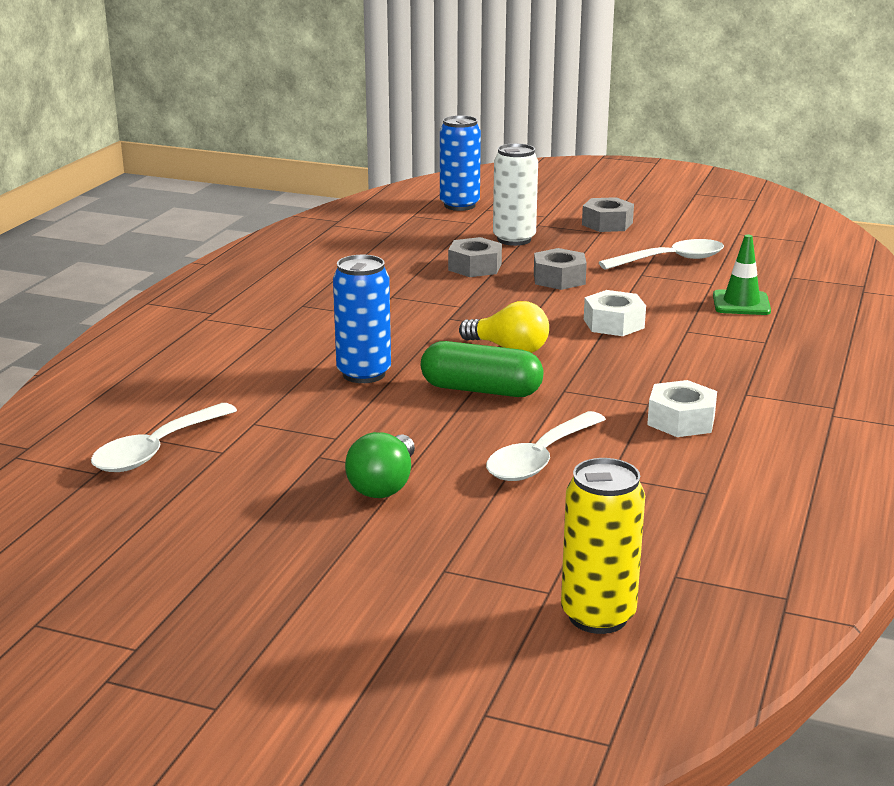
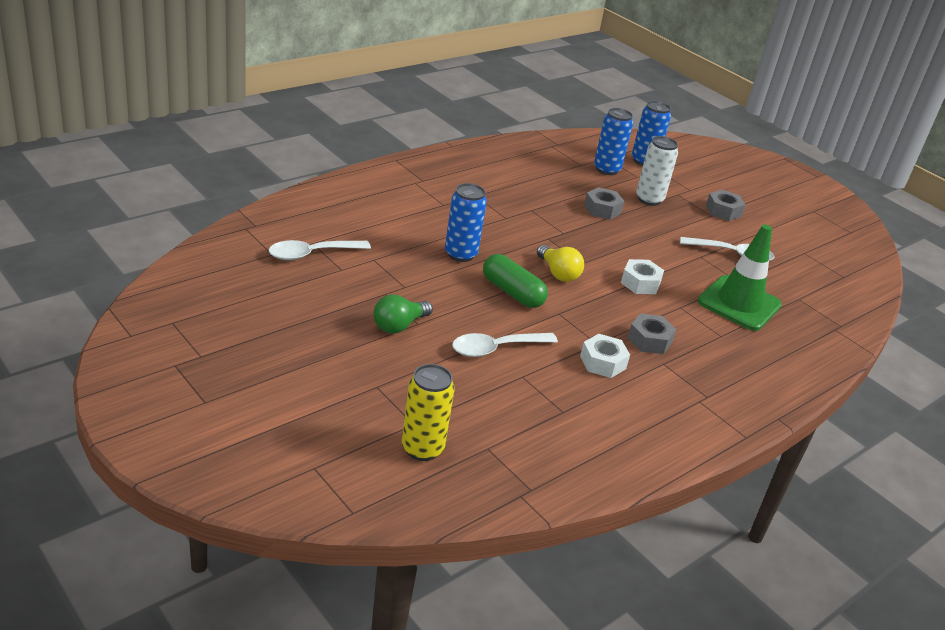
camera: 25 degrees right, 10 degrees up
grey nut [534,248,587,290] -> grey nut moved to [627,313,676,354]
green traffic cone [713,235,771,315] -> green traffic cone [698,225,782,331], size x1.80
none -> blue can [594,108,633,175]

